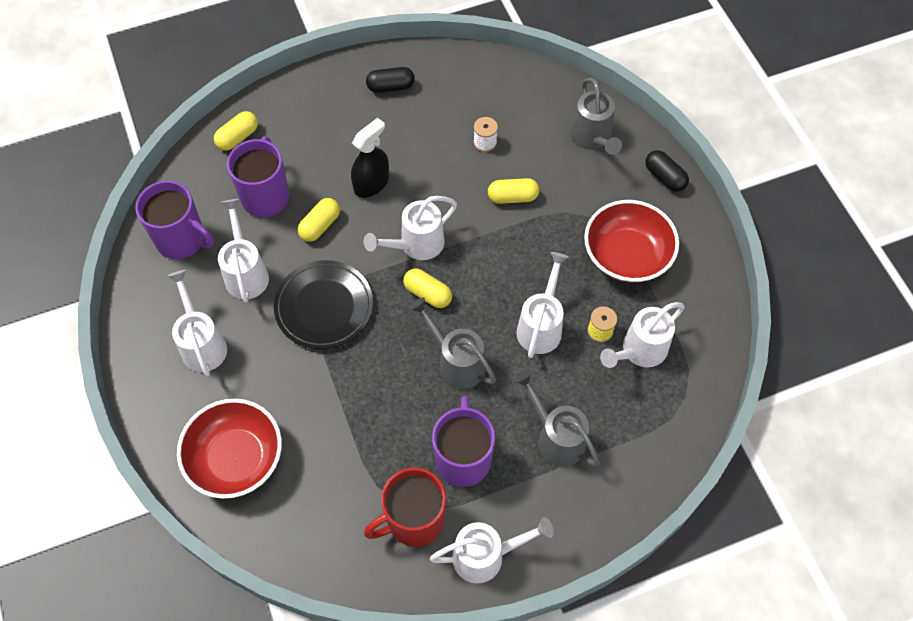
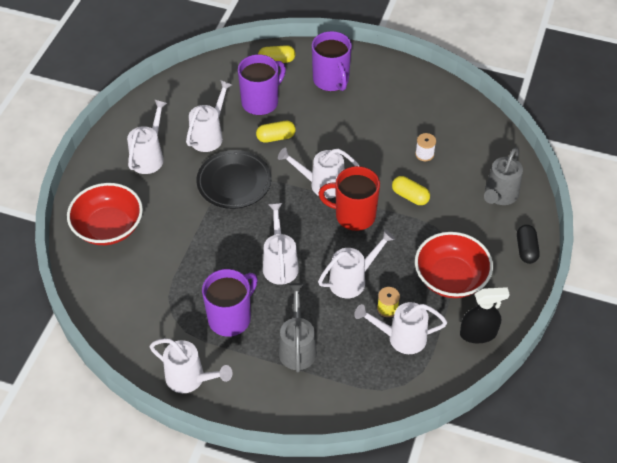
camera: 40 degrees right, 10 degrees down
purple mug [135,181,214,259] -> purple mug moved to [312,31,352,91]
black spray bottle [351,118,389,198] -> black spray bottle moved to [460,287,510,343]
red mug [364,467,446,547] -> red mug moved to [318,166,380,231]
black capsule [366,67,415,93] -> none
yellow capsule [403,268,452,308] -> none
grey watering can [409,297,497,389] -> white watering can [263,203,299,285]

